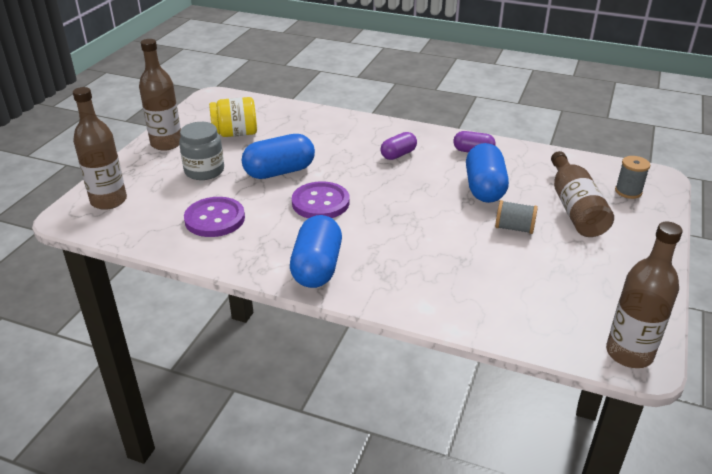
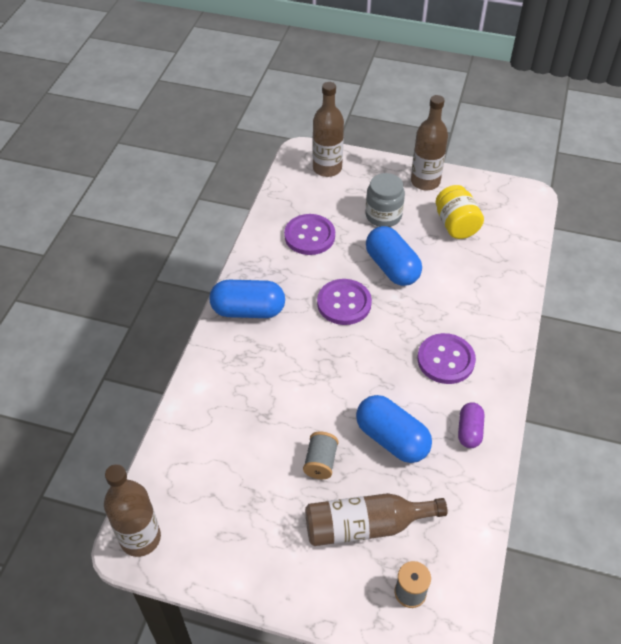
camera: 85 degrees right, 15 degrees up
purple capsule [381,132,417,160] -> purple button [417,333,476,384]
blue capsule [466,143,509,203] -> blue capsule turned 45 degrees clockwise [356,395,432,463]

